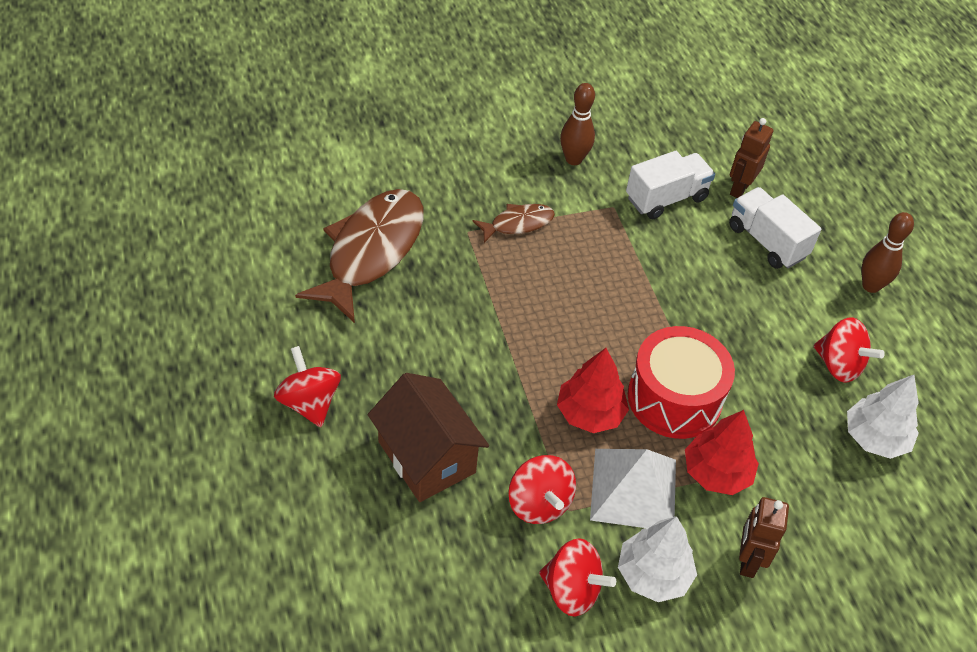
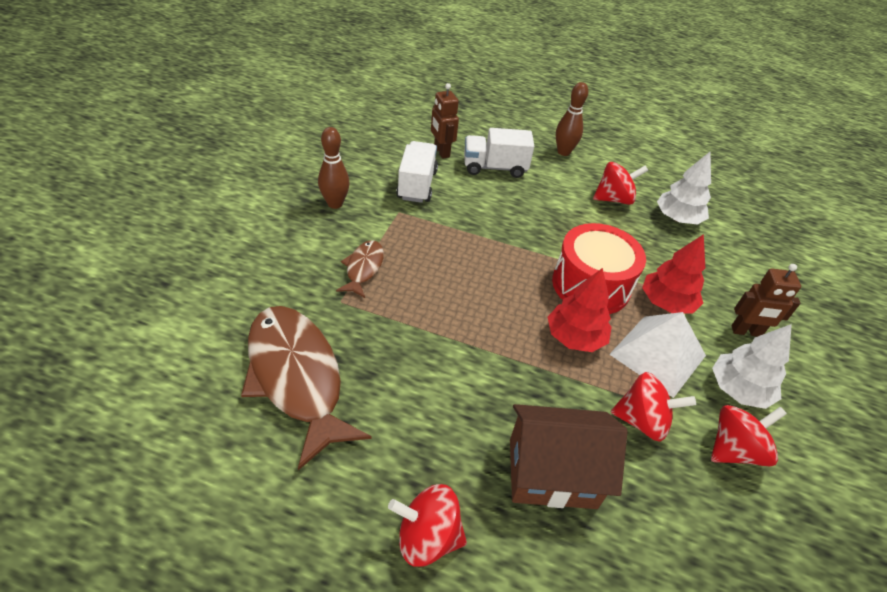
camera: 55 degrees left, 5 degrees down
brown robot [739,497,789,578] -> brown robot turned 45 degrees counterclockwise [731,264,801,337]

